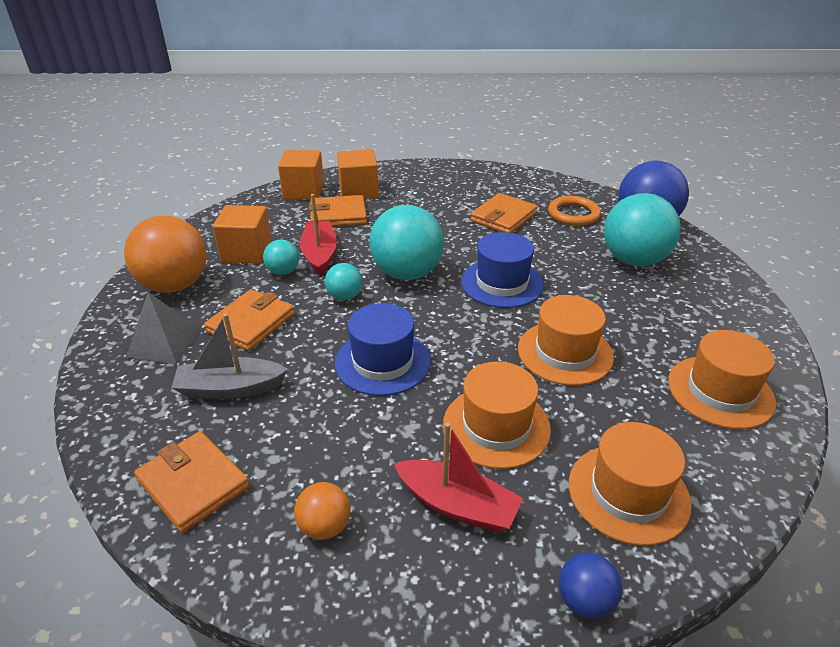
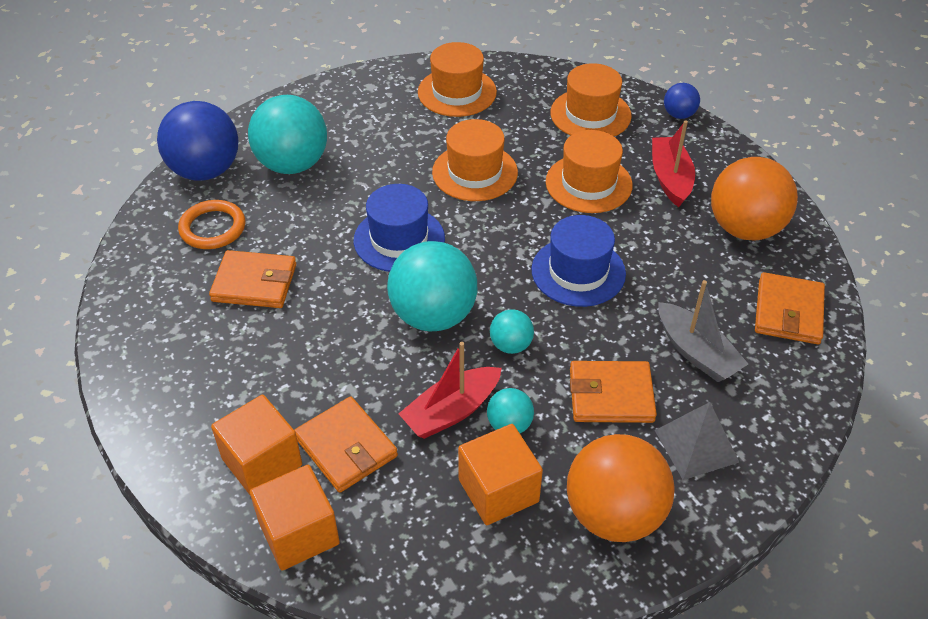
camera: 120 degrees left, 10 degrees up
orange ball [294,482,350,540] -> orange ball [711,157,798,241], size x2.06

